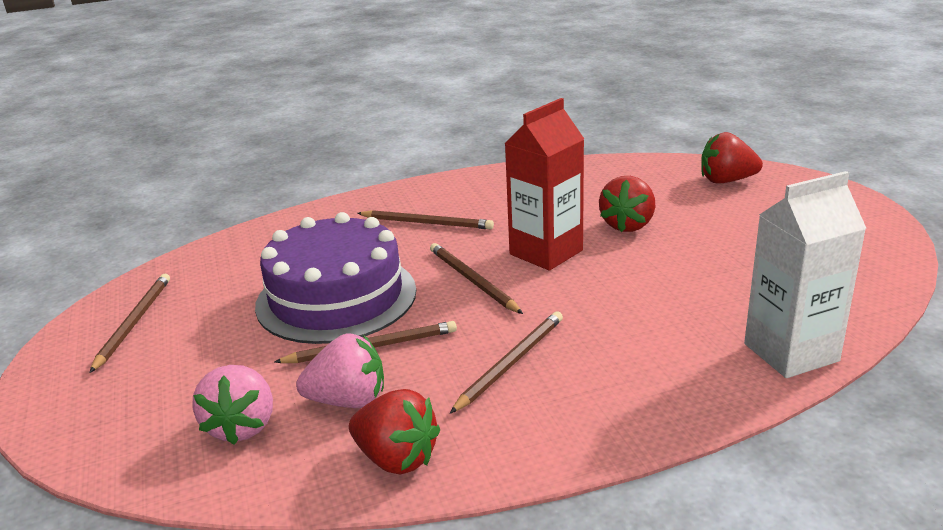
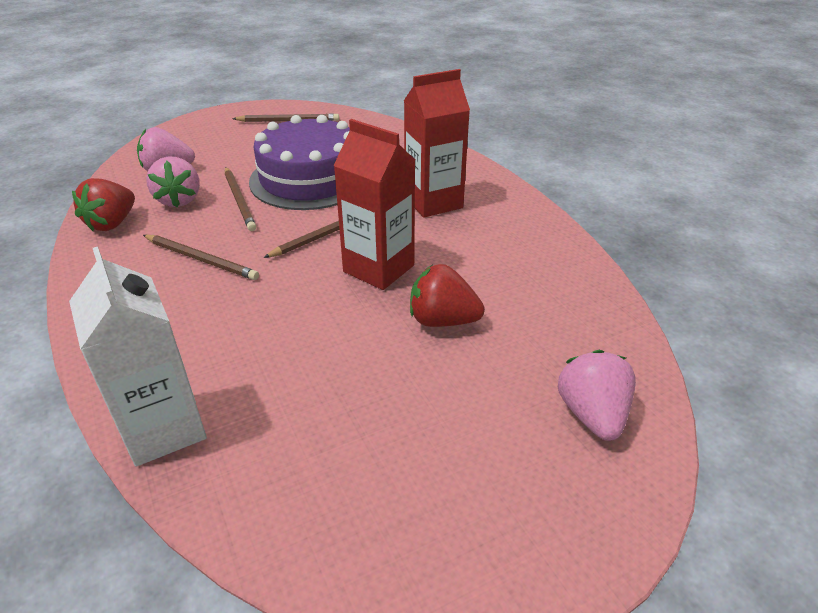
camera: 80 degrees right, 10 degrees up
brown pencil [357,210,494,229] -> red carton [404,69,470,218]
red strawberry [701,132,763,183] -> pink strawberry [558,350,636,441]

